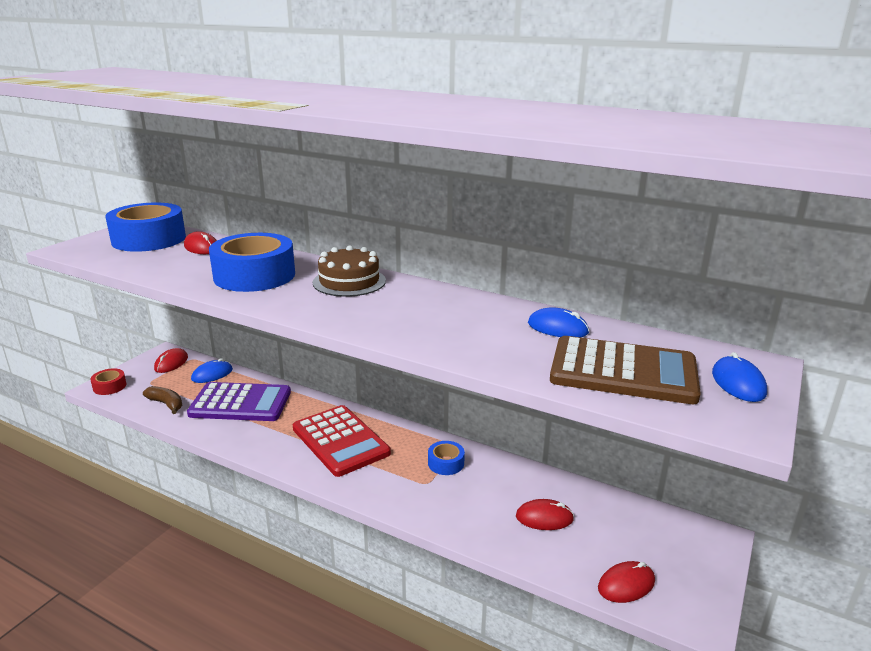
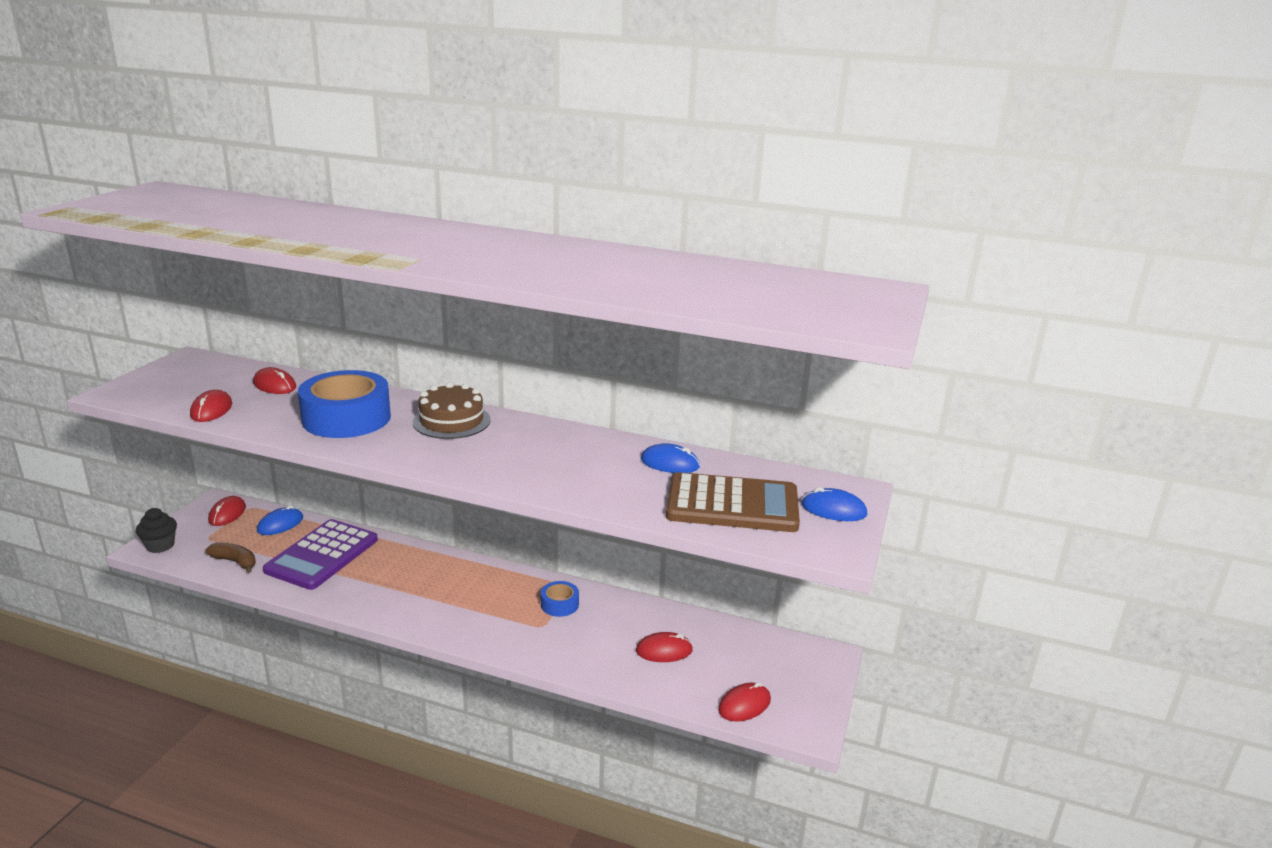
camera: 10 degrees left, 0 degrees up
red tape [90,368,127,395] -> black cupcake [136,508,177,553]
blue tape [105,203,186,252] -> none
purple calculator [187,382,291,421] -> purple calculator turned 120 degrees clockwise [263,519,378,590]
red calculator [293,405,391,477] -> none
blue mouse [712,352,767,402] -> blue mouse turned 60 degrees counterclockwise [801,487,867,521]
none -> red mouse [190,390,232,422]

